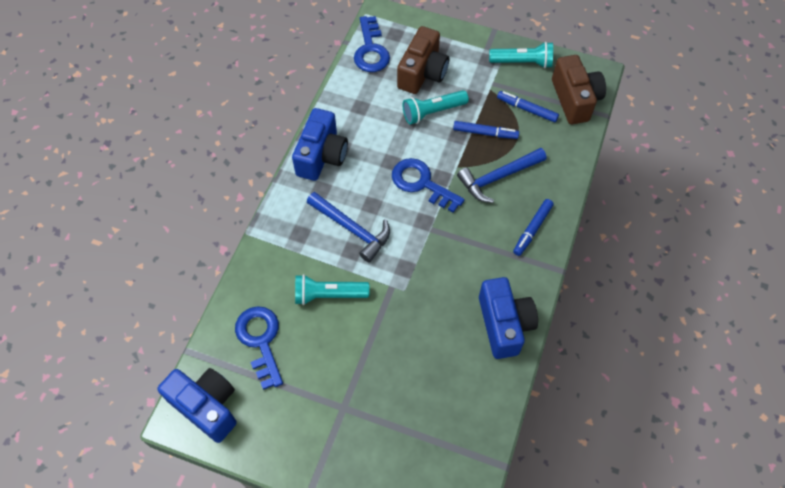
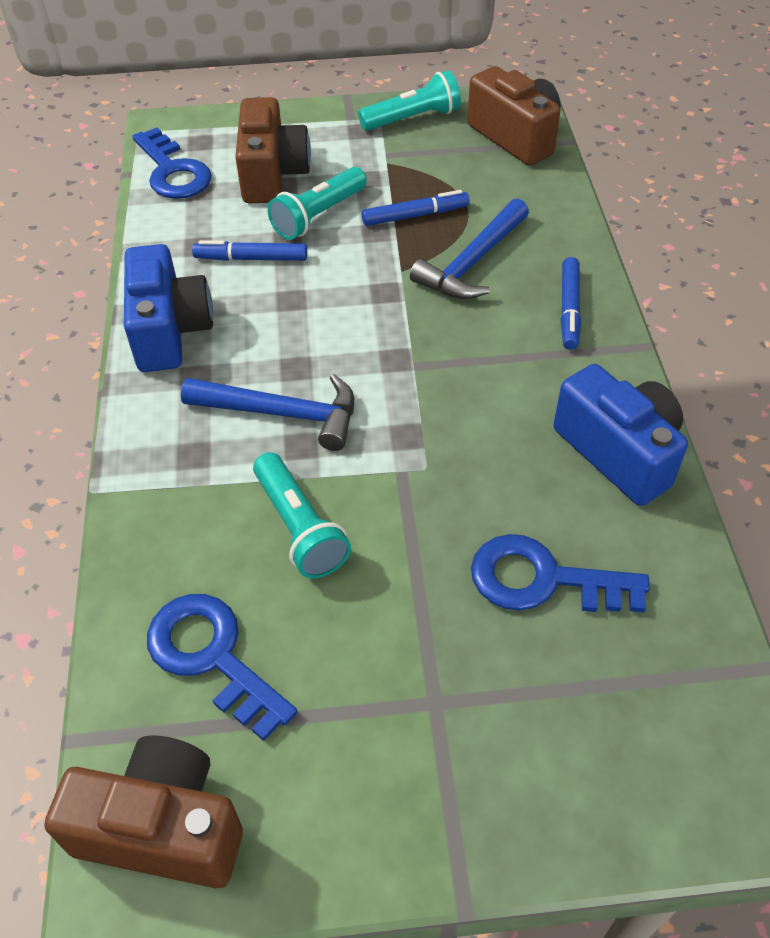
camera: 25 degrees left, 10 degrees down
blue camera [157,368,237,443] -> brown camera [44,735,243,888]
turquoise flashlight [295,274,370,305] -> turquoise flashlight turned 90 degrees counterclockwise [253,452,351,579]
blue key [392,158,465,213] -> blue key moved to [471,534,650,613]
blue marker [497,91,559,122] -> blue marker moved to [192,240,307,261]

